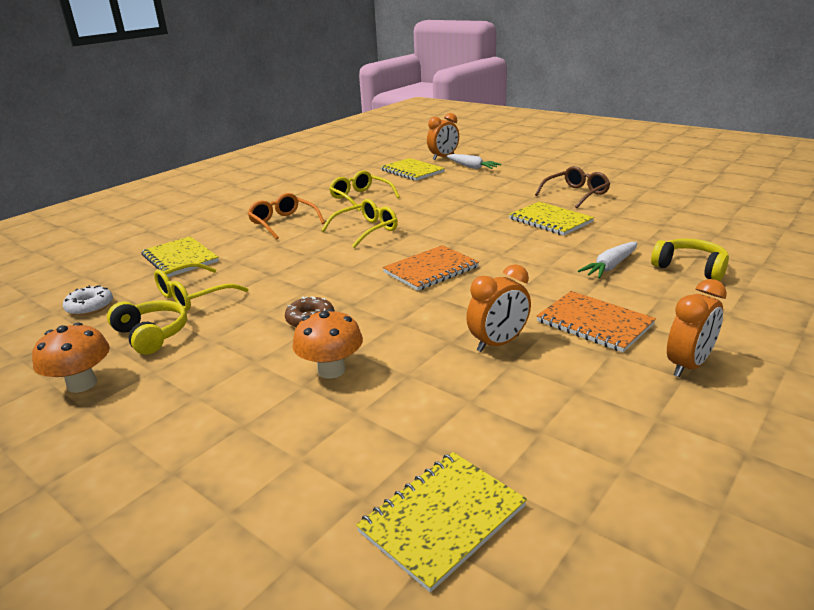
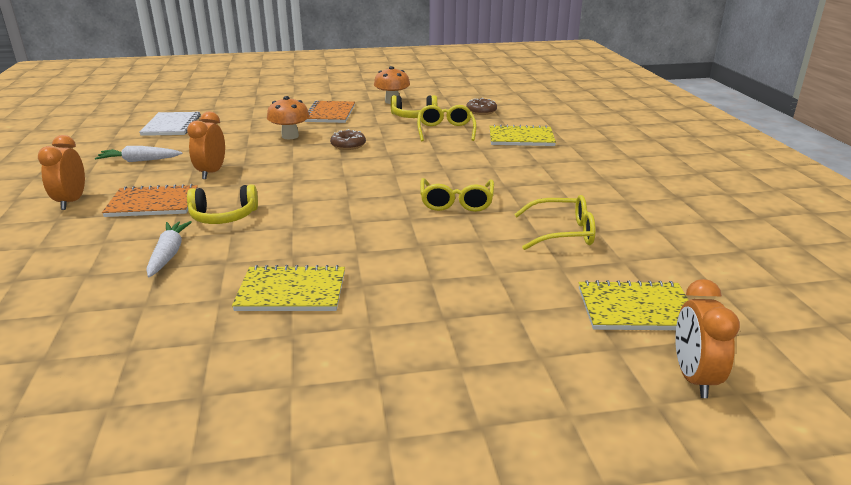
camera: 130 degrees right, 0 degrees up
white donut [63,285,113,316] -> brown donut [466,98,497,115]
orange glasses [247,193,325,240] -> none
yellow notebook [356,452,527,593] -> white notebook [139,112,201,136]
orange notebook [383,245,479,291] -> orange notebook moved to [304,101,355,123]
white carrot [446,154,501,169] -> white carrot moved to [95,146,183,162]
brown glasses [535,166,610,208] -> none
yellow headphones [651,239,729,281] -> yellow headphones moved to [187,184,258,224]

